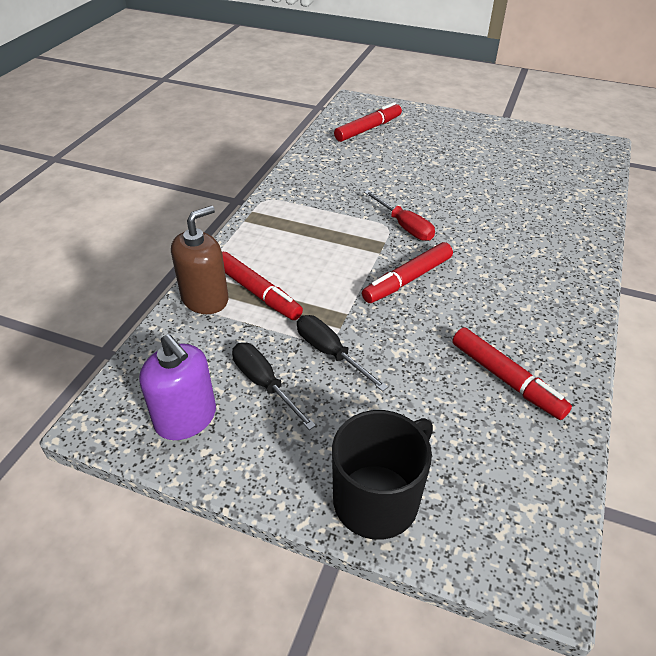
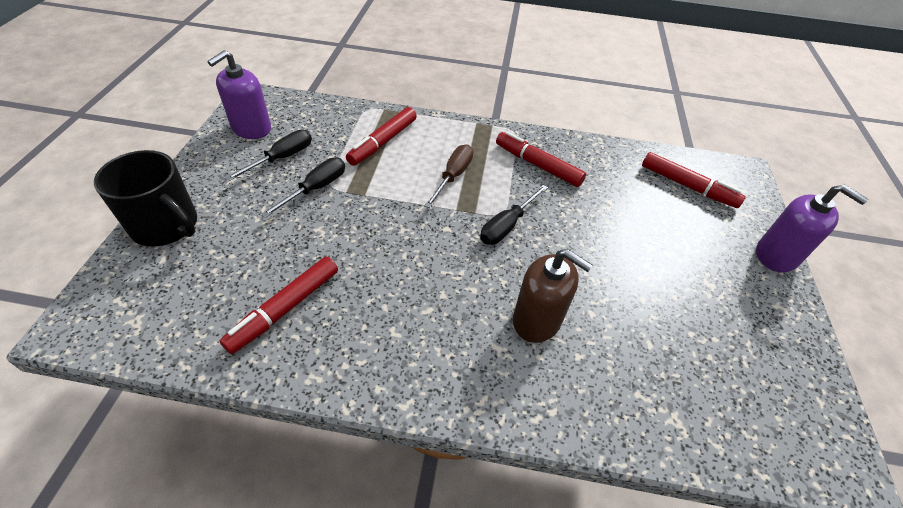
camera: 75 degrees right, 5 degrees up
brown soap dispenser [171,206,228,314] -> brown soap dispenser moved to [513,249,593,343]
red marker [362,242,453,303] -> red marker moved to [496,131,586,187]
red screwdriver [364,190,435,241] -> black screwdriver [480,185,548,245]
none -> brown screwdriver [424,144,473,208]
none -> purple soap dispenser [756,185,868,273]

